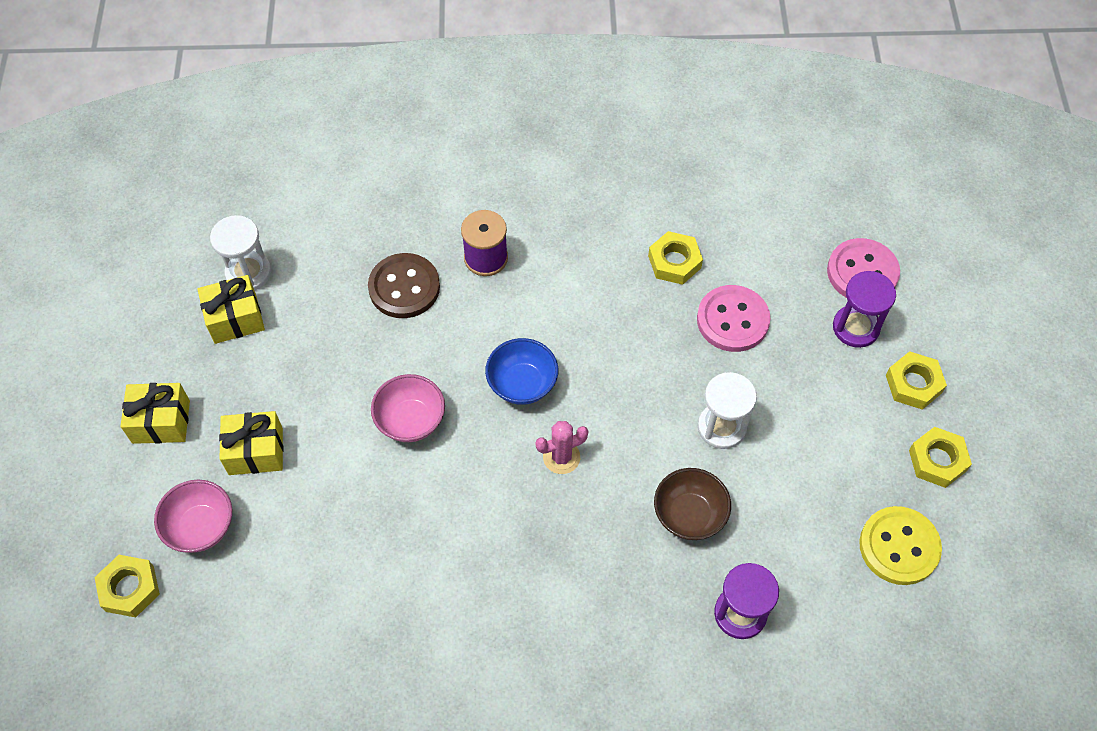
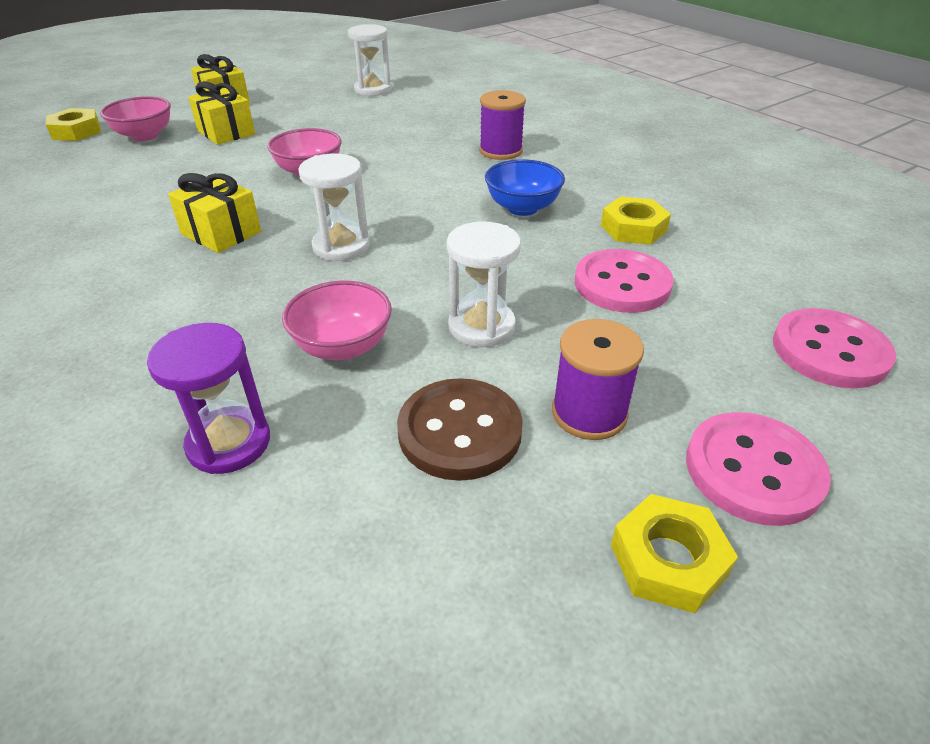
camera: 55 degrees right, 20 degrees down
yellow gift [197,275,265,344] -> yellow gift moved to [168,173,261,253]
brown button [368,253,440,318] -> brown button moved to [397,378,523,481]
blue bowl [485,338,558,405] -> blue bowl moved to [485,159,565,216]
pink cactus [535,421,588,474] -> white hourglass [298,154,370,261]
brown bowl [654,468,731,540] -> pink bowl [282,280,392,361]
purple hourglass [833,271,896,348] -> none
yellow button [859,506,942,585] -> none
yellow nut [886,351,947,410] -> pink button [686,412,831,526]
none -> purple spool [552,319,644,440]

